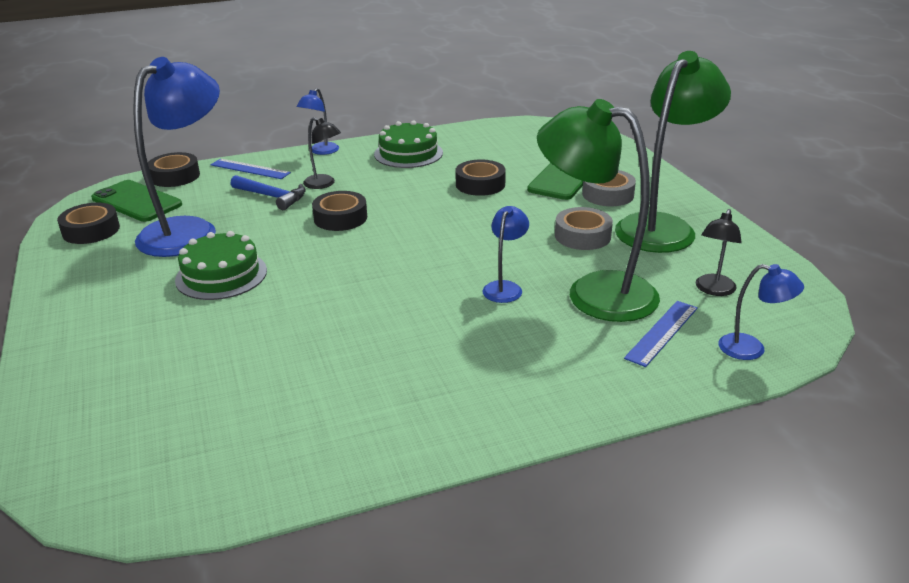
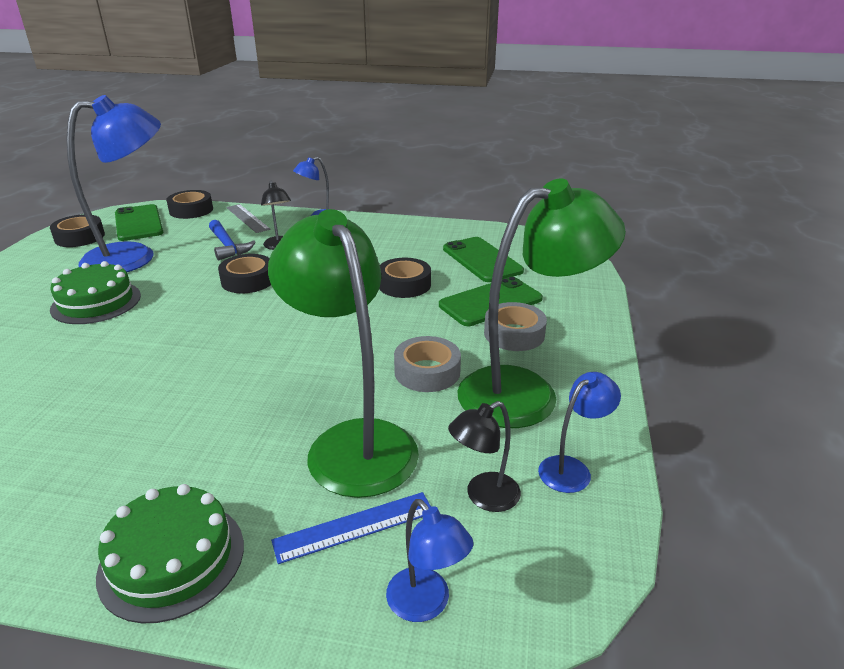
camera: 30 degrees right, 0 degrees up
blue ruler [211,159,291,179] -> grey ruler [226,204,270,233]
green cake [374,120,443,168] -> green cake moved to [96,484,244,624]
blue lamp [482,206,529,303] -> blue lamp moved to [538,372,621,493]
none -> green phone [443,237,524,282]

